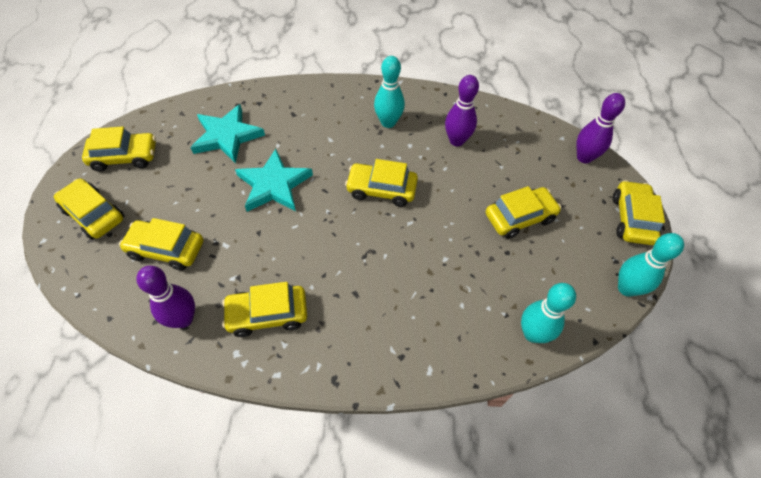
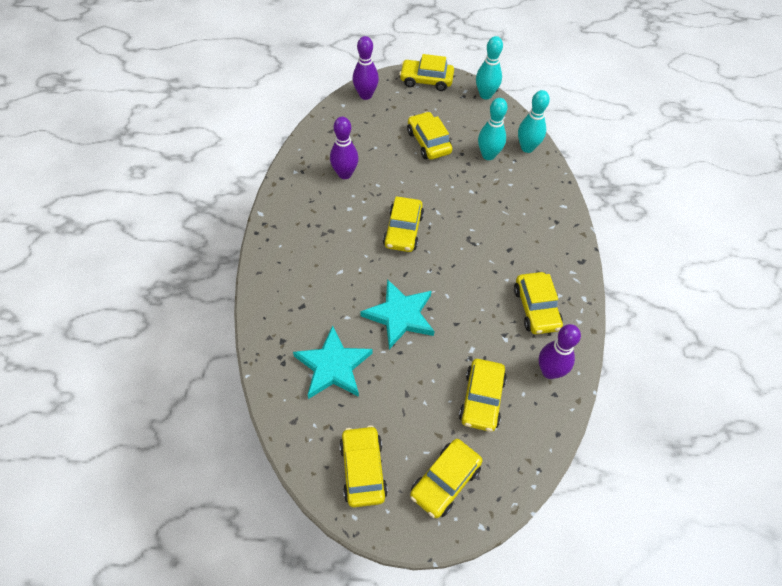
camera: 90 degrees left, 0 degrees up
turquoise bowling pin [374,56,405,128] -> turquoise bowling pin moved to [478,98,508,160]

